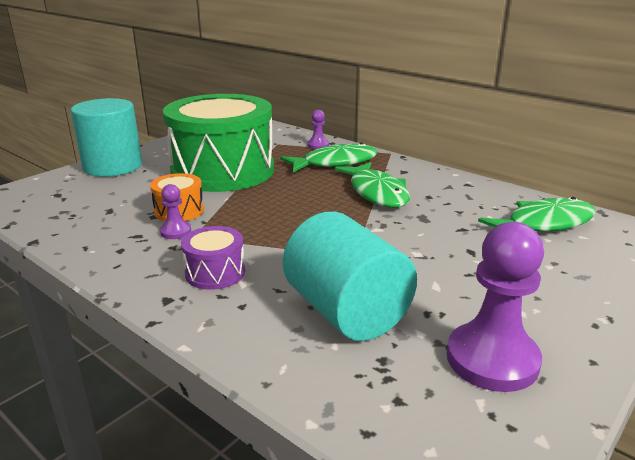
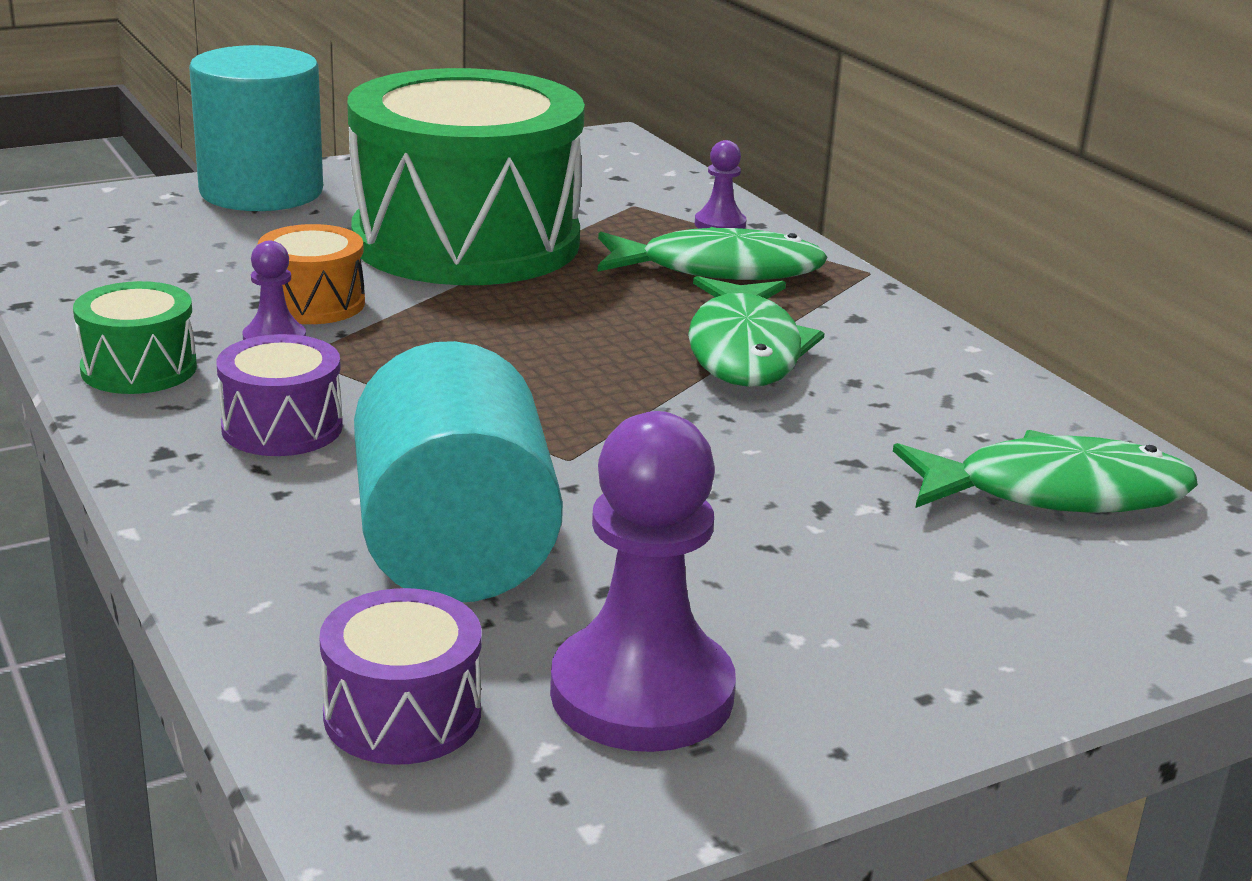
camera: 20 degrees right, 0 degrees up
none -> green drum [73,281,197,394]
none -> purple drum [319,588,482,765]

